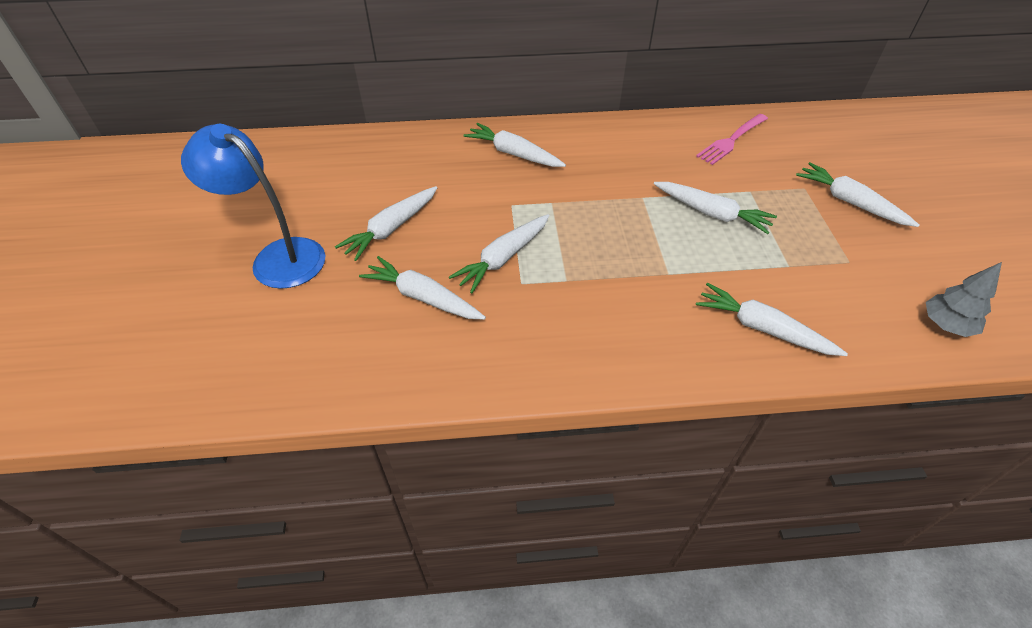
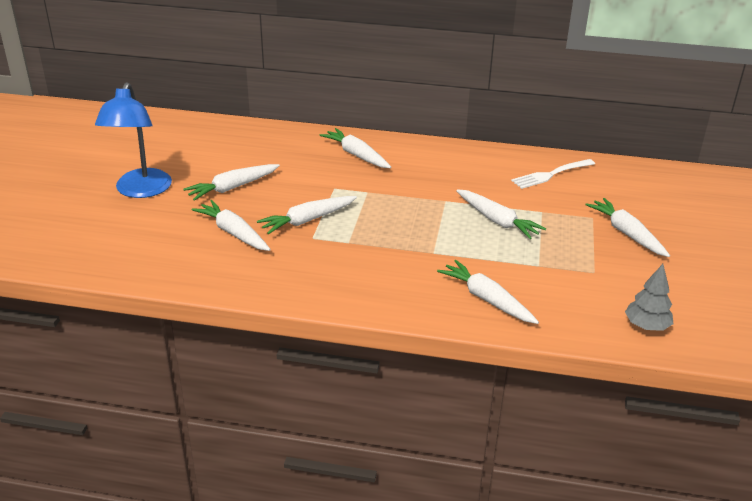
camera: 15 degrees right, 15 degrees down
blue lamp [181,124,326,289] -> blue lamp turned 135 degrees counterclockwise [95,82,172,198]
pink fork [696,114,768,165] -> white fork [511,159,595,189]

